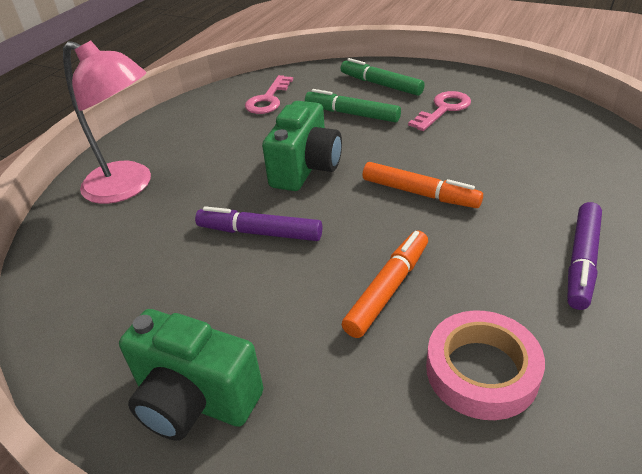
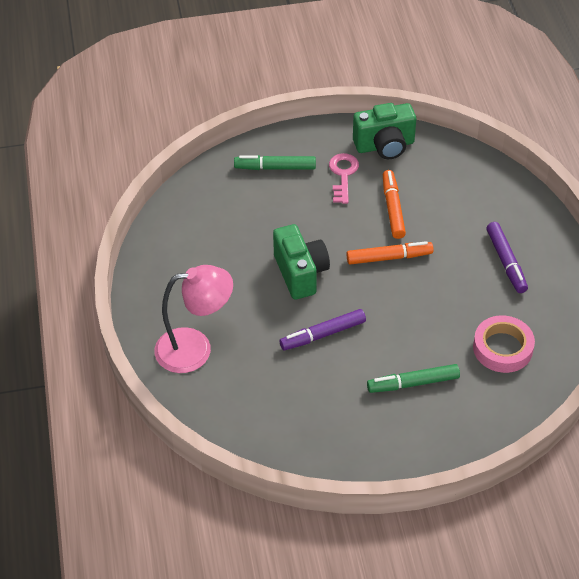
camera: 40 degrees left, 10 degrees up
green camera [119,309,264,441] -> green camera moved to [353,103,416,159]
pink key [245,75,293,114] -> none
green marker [305,89,401,122] -> green marker moved to [367,364,460,393]
orange marker [342,231,428,338] -> orange marker moved to [383,170,406,239]

